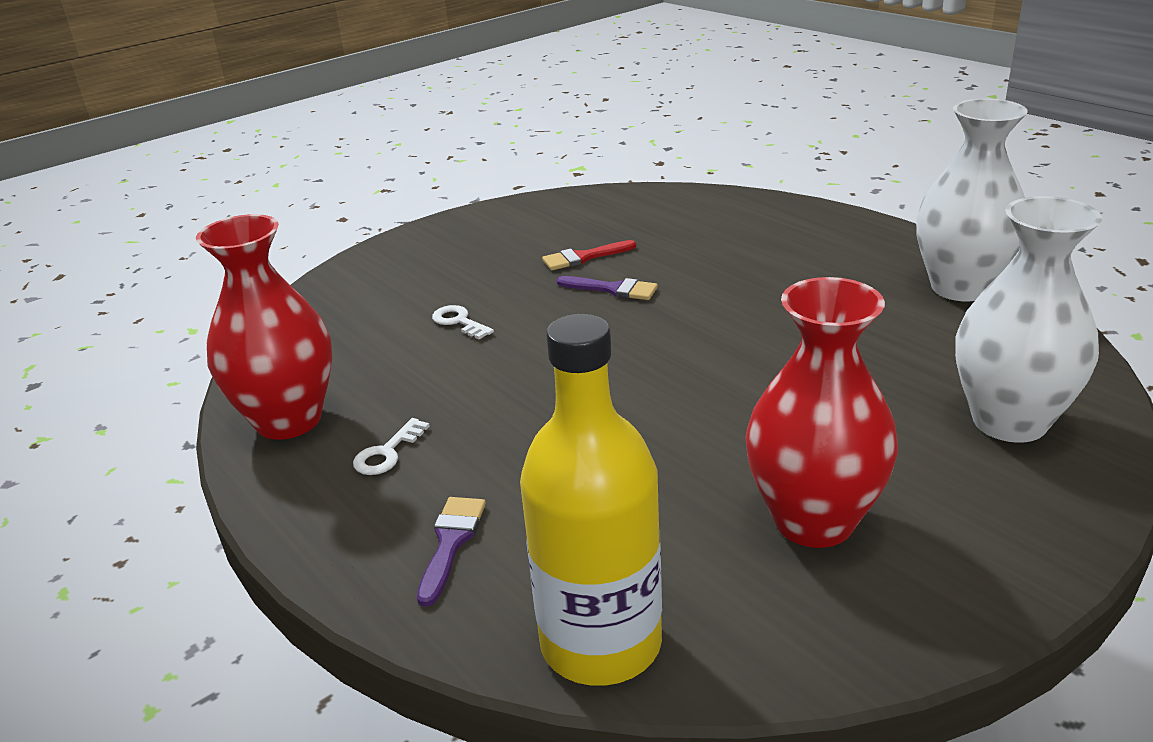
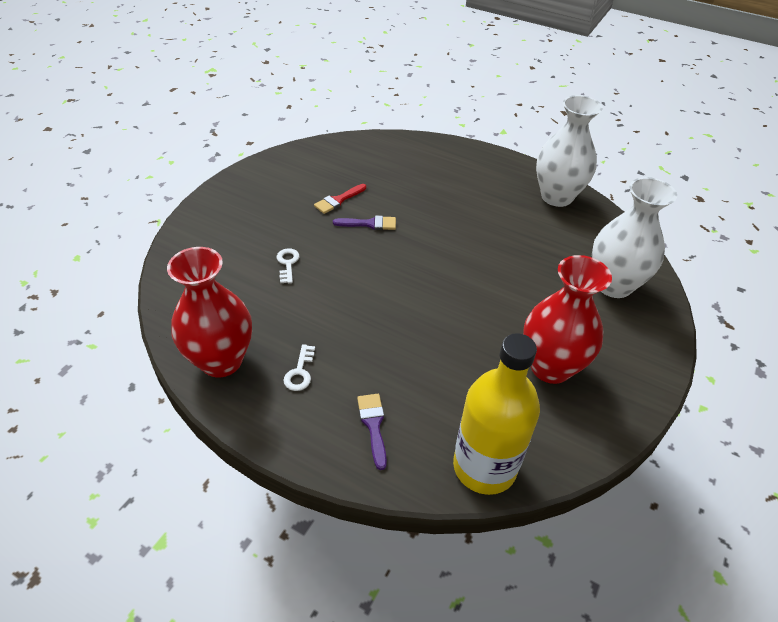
camera: 25 degrees left, 15 degrees up
white key [432,305,494,339] -> white key turned 60 degrees clockwise [277,248,300,283]

